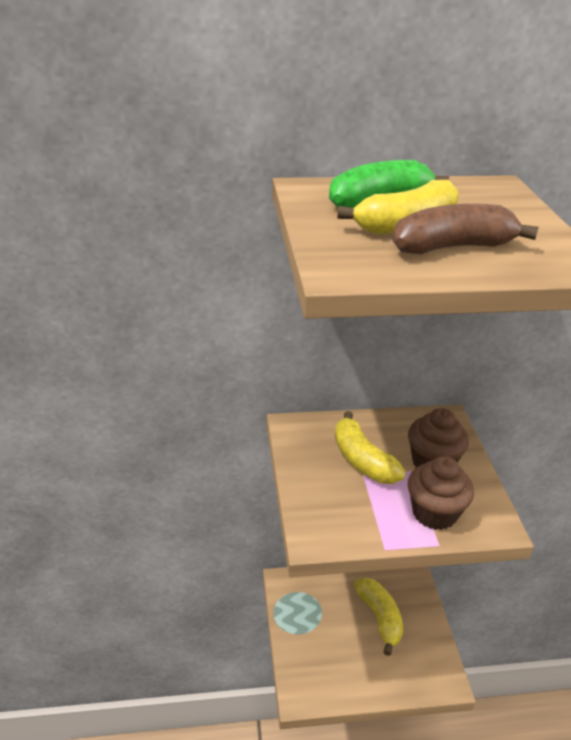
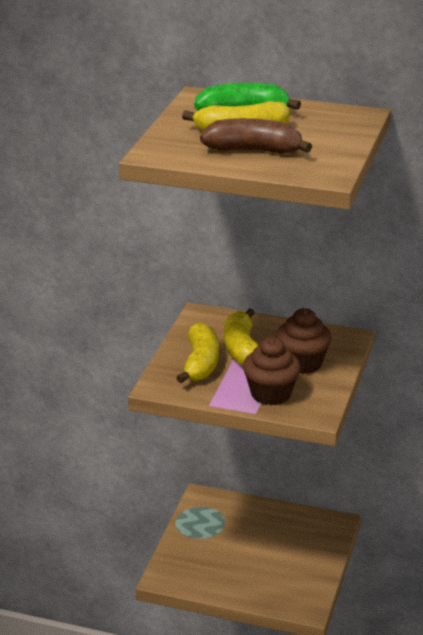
camera: 25 degrees right, 5 degrees down
yellow banana [354,578,403,656] -> yellow banana moved to [176,322,219,383]

